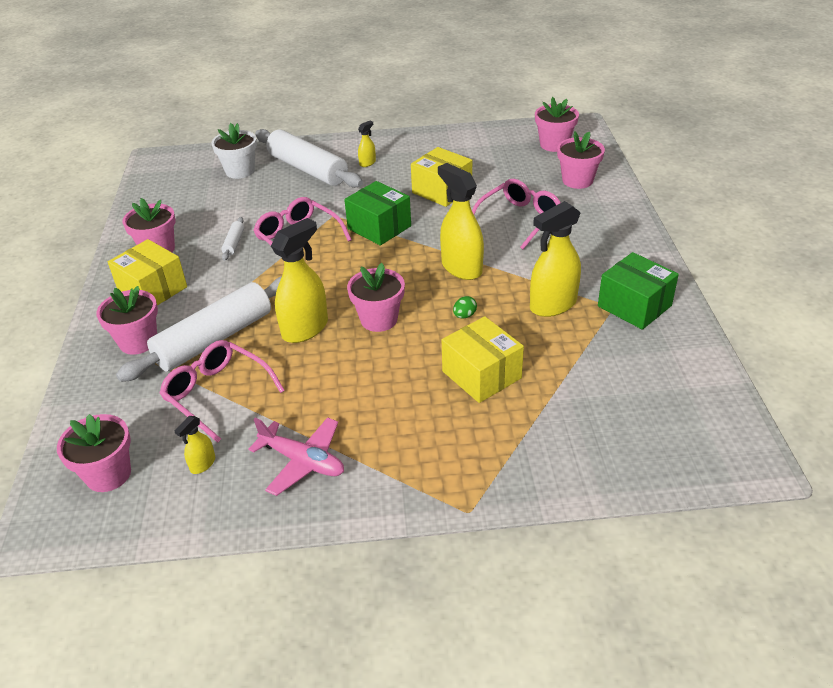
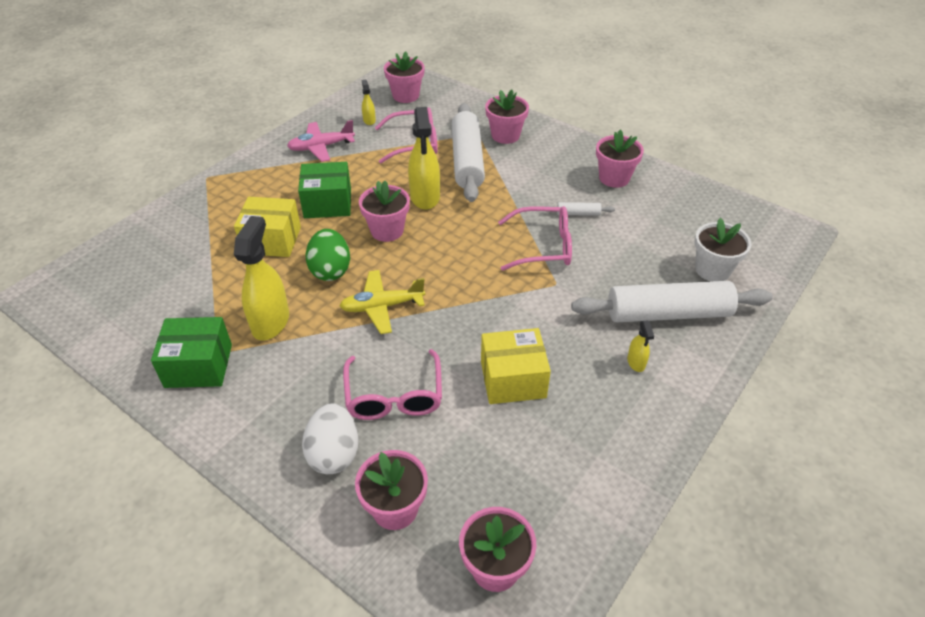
camera: 130 degrees right, 5 degrees up
yellow box [108,239,187,305] -> none
white rolling pin [221,217,244,261] -> white rolling pin turned 45 degrees counterclockwise [545,202,615,216]
green box [344,181,411,246] -> green box moved to [298,162,351,218]
yellow spray bottle [438,163,484,280] -> yellow plane [340,270,425,334]
green egg [453,296,477,318] -> green egg [306,229,350,281], size x2.20
none -> white egg [302,403,358,474]

